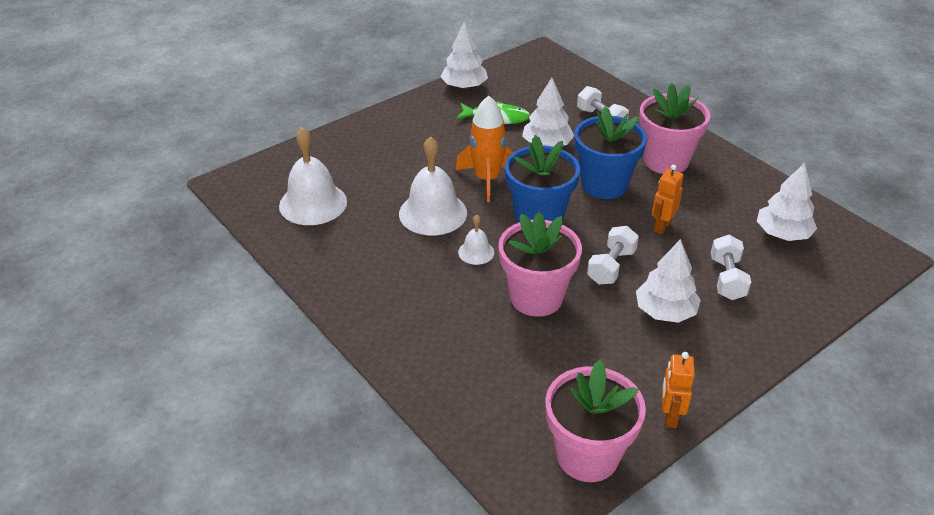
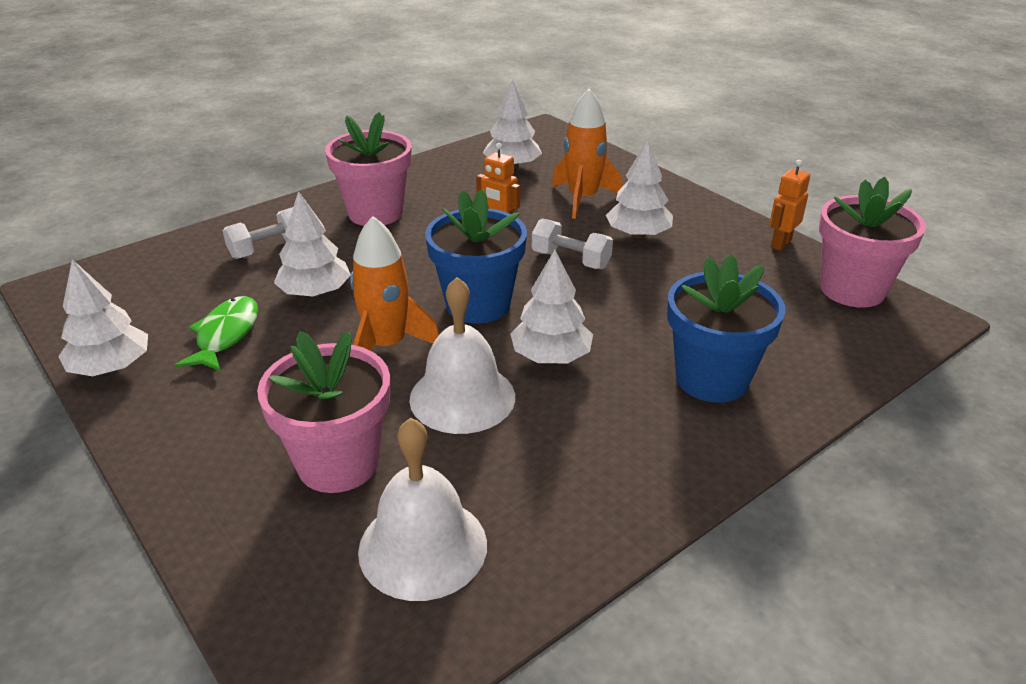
camera: 90 degrees left, 5 degrees down
white bell [458,215,494,265] -> white tree [510,250,593,363]
pink flower pot [498,212,582,317] -> pink flower pot moved to [257,331,390,493]
blue flower pot [574,107,647,199] -> blue flower pot moved to [667,254,786,403]
orange robot [662,352,695,428] -> orange robot turned 120 degrees clockwise [769,160,810,251]
white dumbbell [711,235,751,300] -> orange rocket [552,89,622,219]

